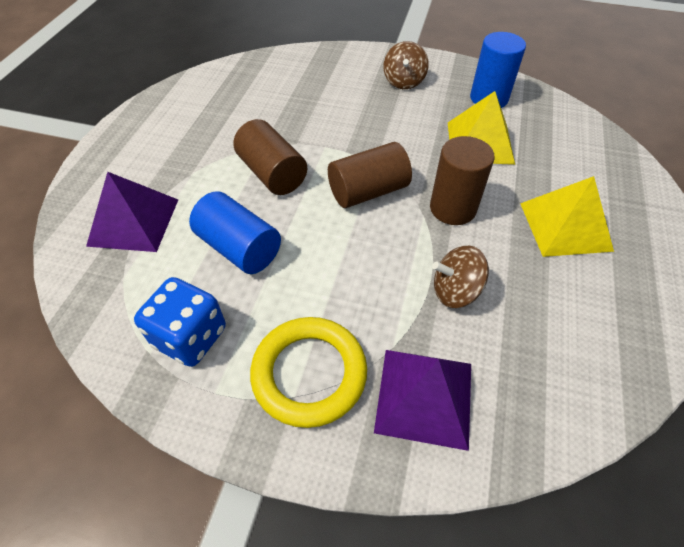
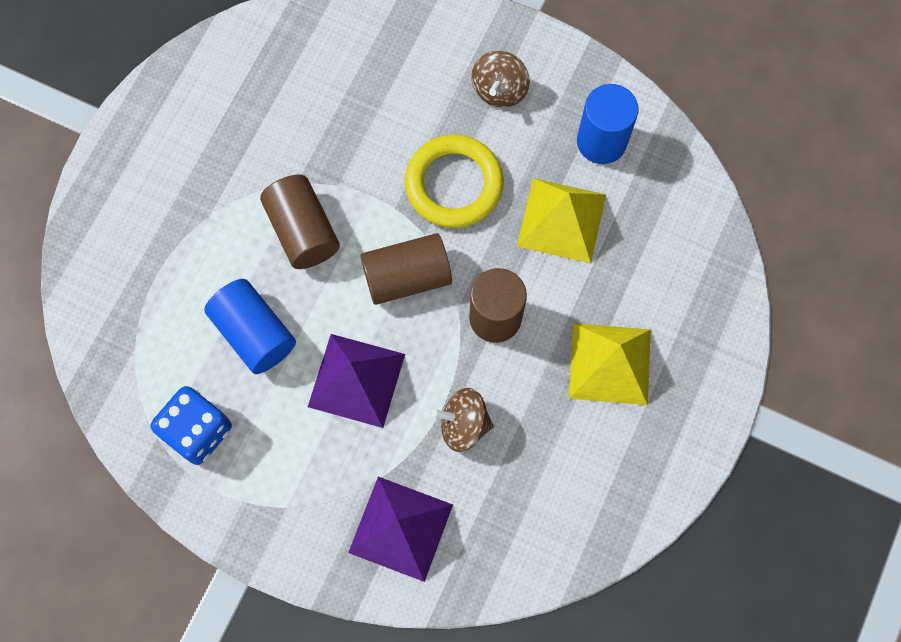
camera: 10 degrees right, 20 degrees up
purple pyramid [86,172,178,252] -> purple pyramid moved to [308,334,405,428]
yellow ring [250,317,367,428] -> yellow ring moved to [405,135,504,228]

